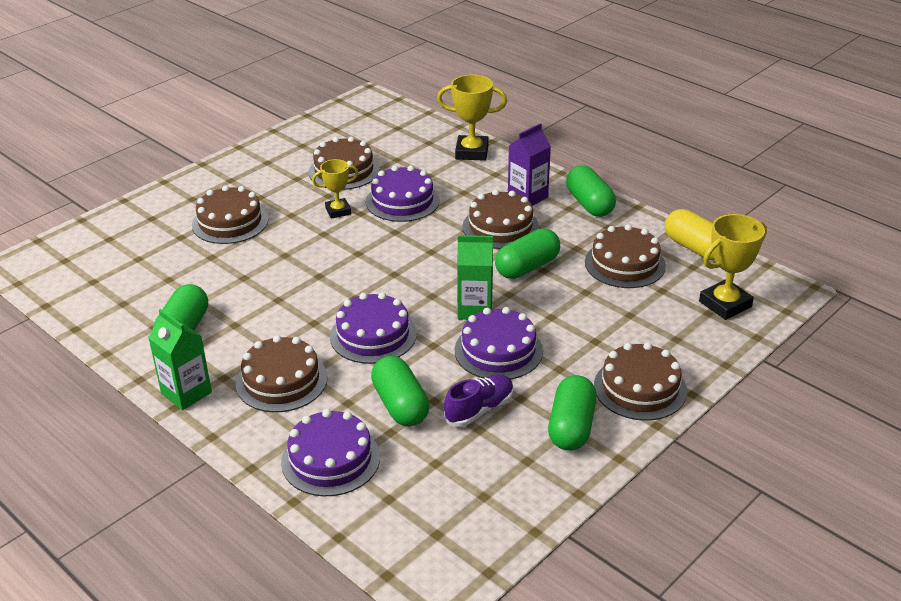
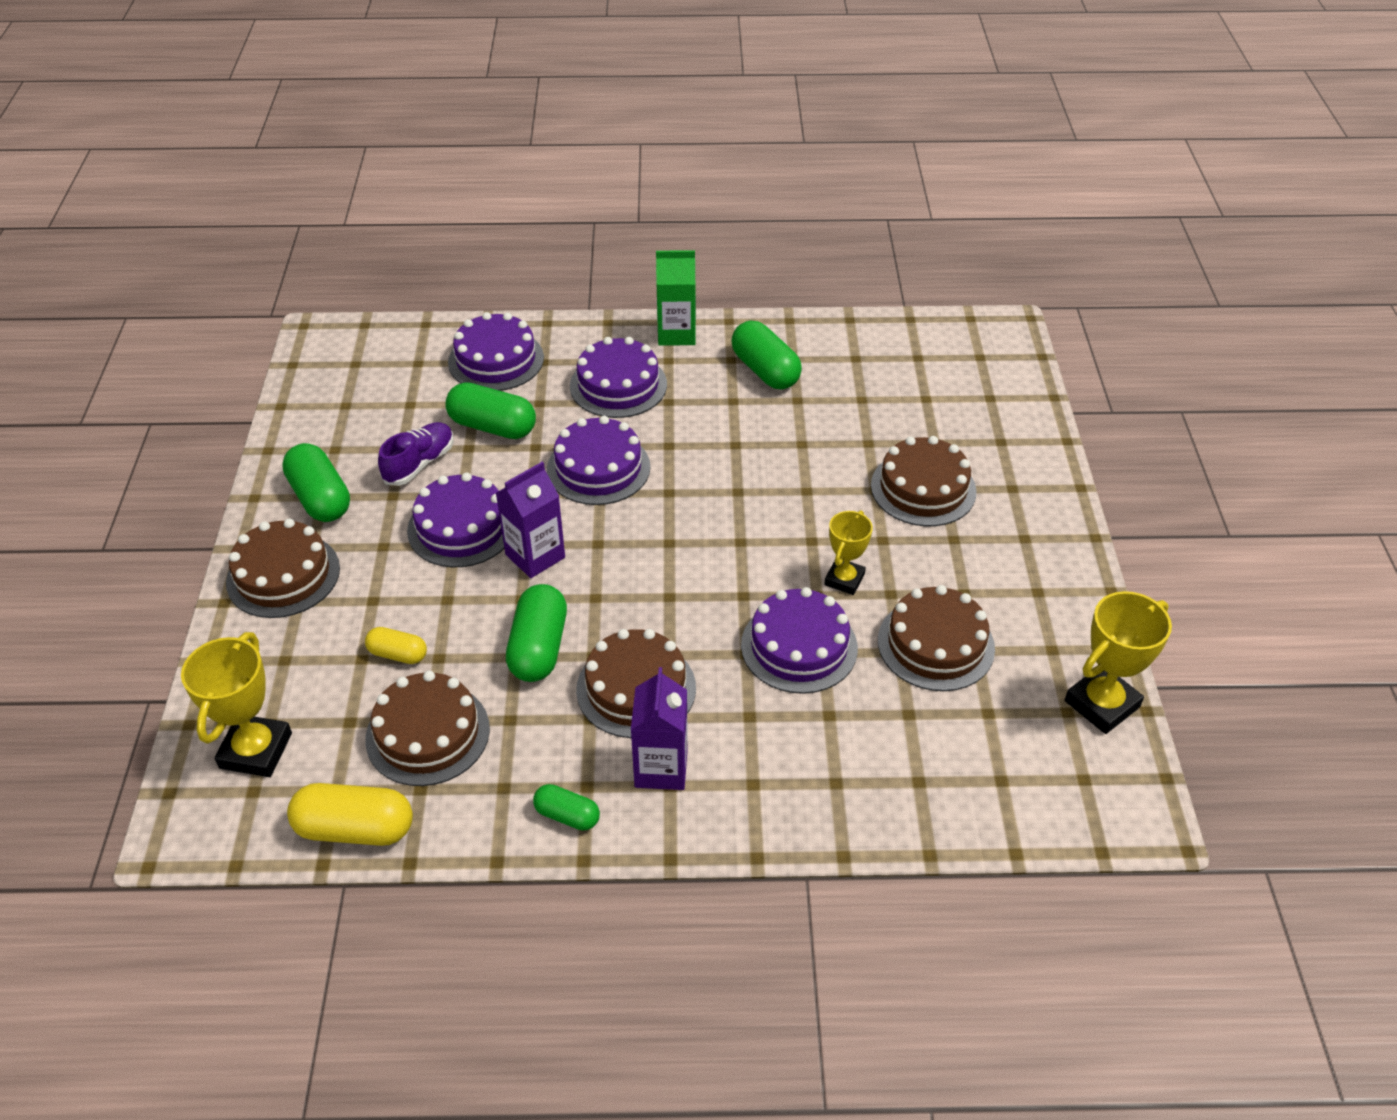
camera: 135 degrees right, 10 degrees up
brown cake [236,335,327,412] -> purple cake [570,337,667,418]
yellow trophy [437,75,507,161] -> yellow trophy moved to [1065,591,1172,734]
purple shoe [444,375,514,427] -> purple shoe turned 150 degrees counterclockwise [378,422,453,486]
green carton [457,235,493,320] -> purple carton [496,462,565,578]
green capsule [566,166,616,217] -> green capsule [533,784,600,831], size x0.58
none -> yellow capsule [365,627,427,664]

